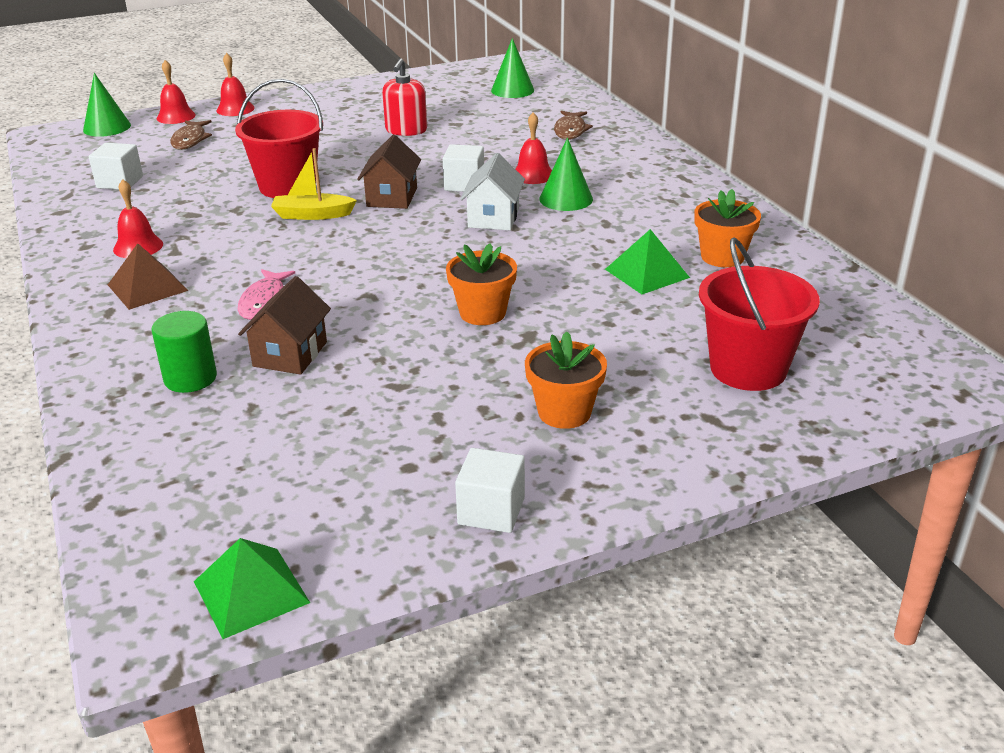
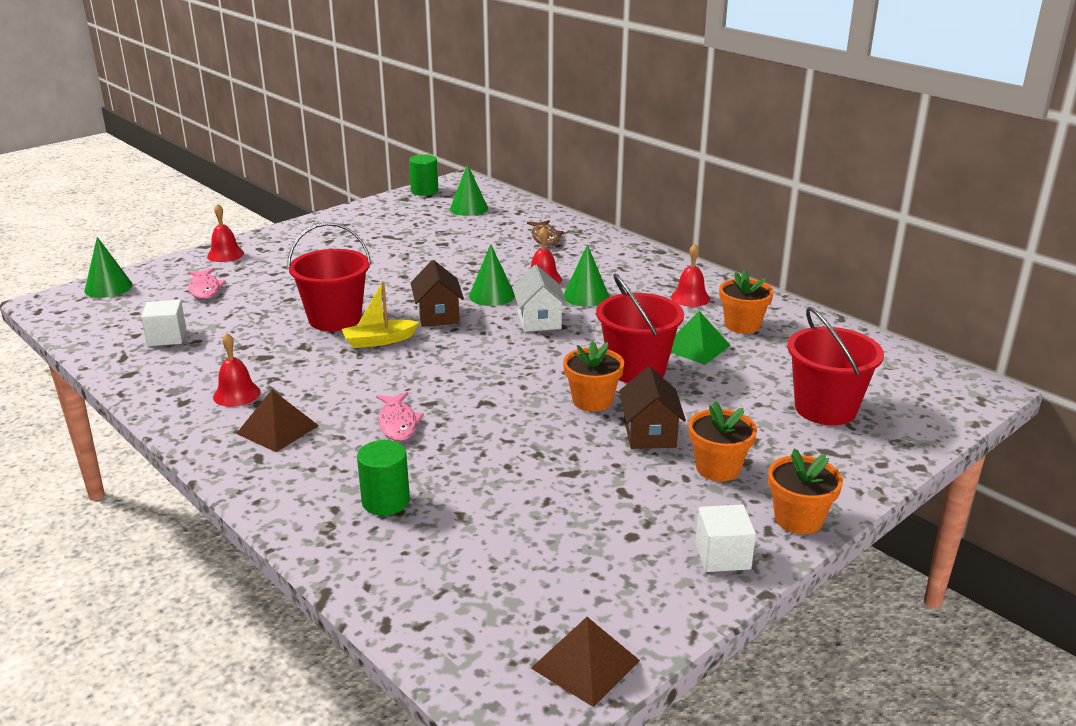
camera: 20 degrees left, 5 degrees down
red bell [157,60,196,124] -> red bell moved to [671,244,710,307]
brown fish [170,120,212,150] -> pink fish [188,268,226,299]
green pyramid [194,538,310,639] -> brown pyramid [531,617,640,707]
brown house [238,276,331,375] -> brown house moved to [619,367,686,449]
red soap dispenser [382,58,427,136] -> none
white cube [443,144,484,192] -> green cone [469,244,515,306]
none -> green cylinder [409,154,438,196]
none -> red bucket [596,273,684,383]
none -> orange flower pot [768,448,843,534]

